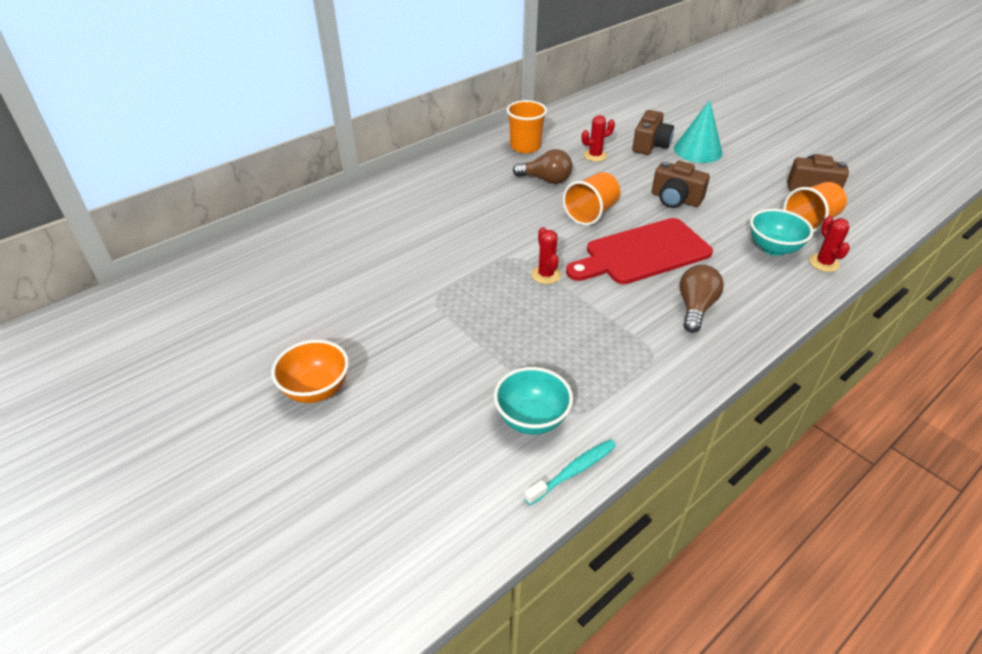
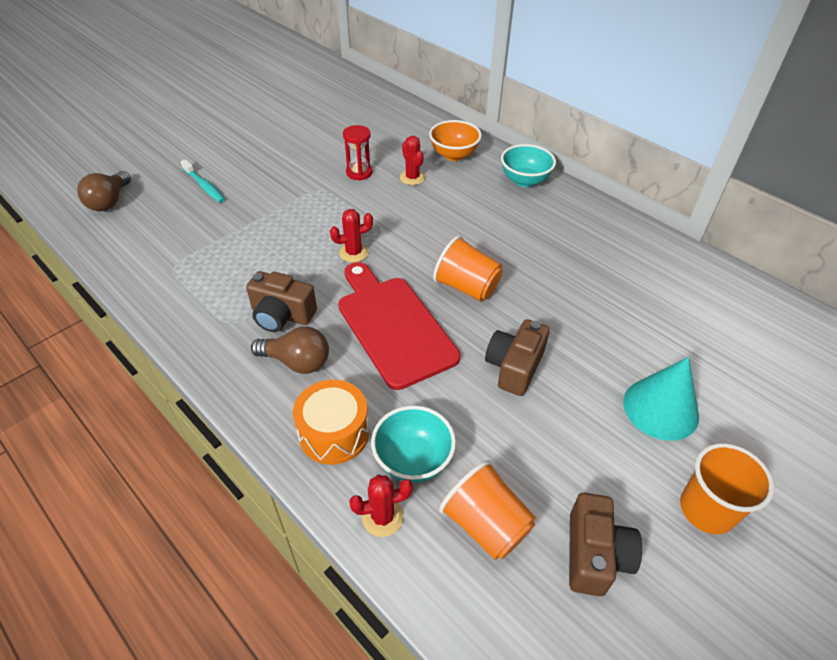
camera: 85 degrees right, 5 degrees up
orange bowl [271,340,349,403] -> orange bowl moved to [429,120,482,161]
turquoise bowl [494,367,573,435] -> turquoise bowl moved to [501,144,556,187]
orange cup [507,100,547,153] -> orange cup moved to [680,443,774,534]
brown light bulb [513,149,572,184] -> brown light bulb moved to [77,171,131,211]
turquoise toothbrush [524,439,616,505] -> turquoise toothbrush moved to [181,159,225,203]
red cactus [582,115,615,162] -> red cactus moved to [400,136,425,185]
brown camera [632,110,674,155] -> brown camera moved to [246,271,317,332]
none -> orange drum [293,380,369,465]
none -> red hourglass [343,125,372,181]

